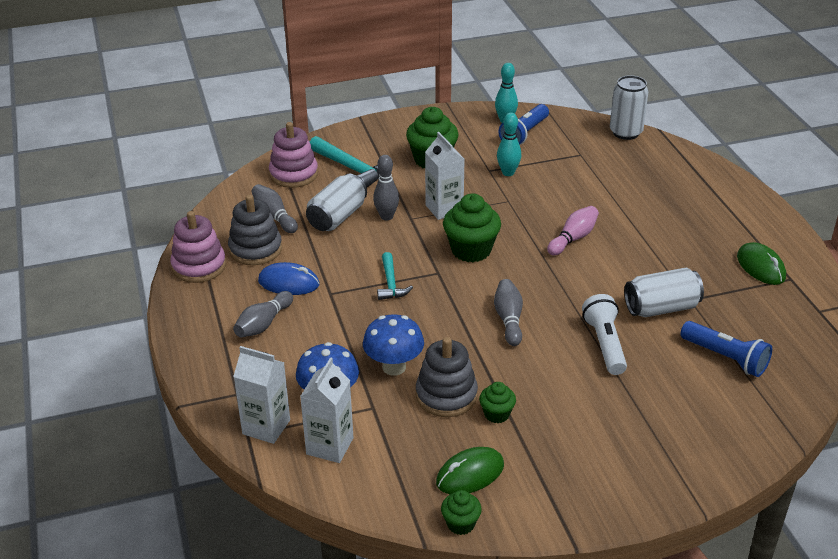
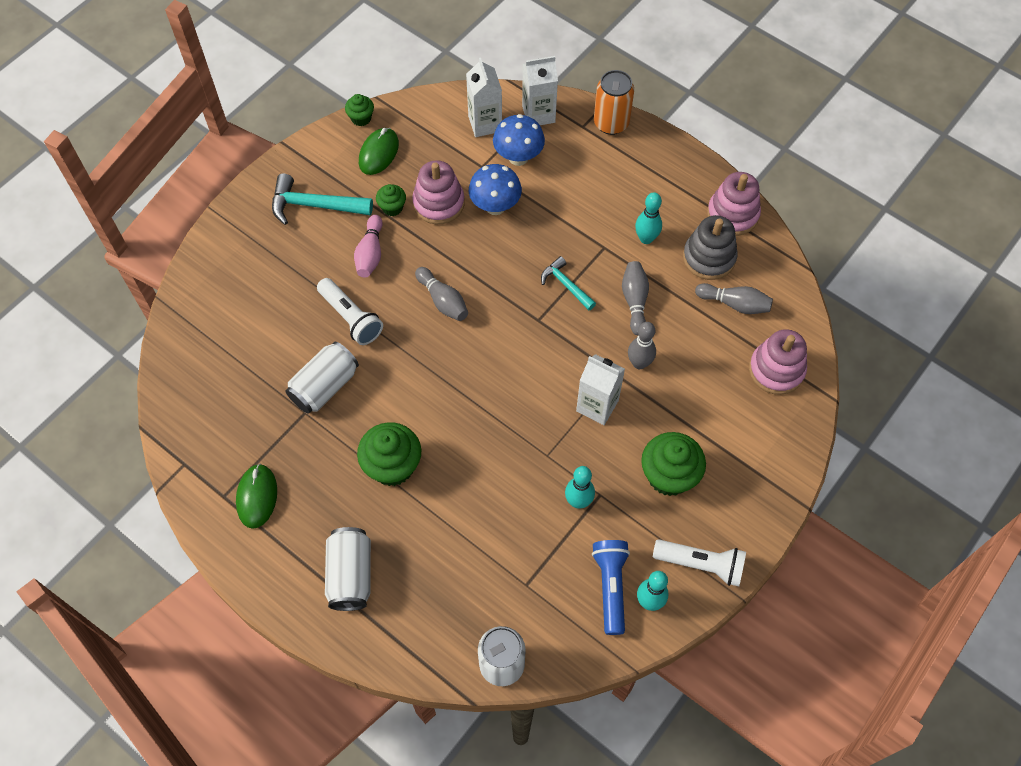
camera: 145 degrees right, 25 degrees up
grey bowling pin [233,291,293,337] -> grey bowling pin moved to [622,261,649,335]
blue mouse [258,262,320,295] -> turquoise bowling pin [635,192,662,244]
white can [306,174,367,231] -> white can moved to [325,527,371,611]
turquoise hammer [310,136,380,188] -> turquoise hammer moved to [272,174,373,225]
grey stacking toy [416,337,478,417] -> pink stacking toy [412,160,465,224]
green cupcake [443,194,501,262] -> green cupcake moved to [357,422,421,486]
pink bowling pin [547,206,599,256] -> pink bowling pin moved to [354,215,383,278]
blue flashlight [680,321,772,377] -> none
green mouse [737,242,786,285] -> green mouse turned 60 degrees clockwise [236,464,277,529]
none -> orange can [594,70,634,135]
none -> white flashlight [653,540,746,586]

